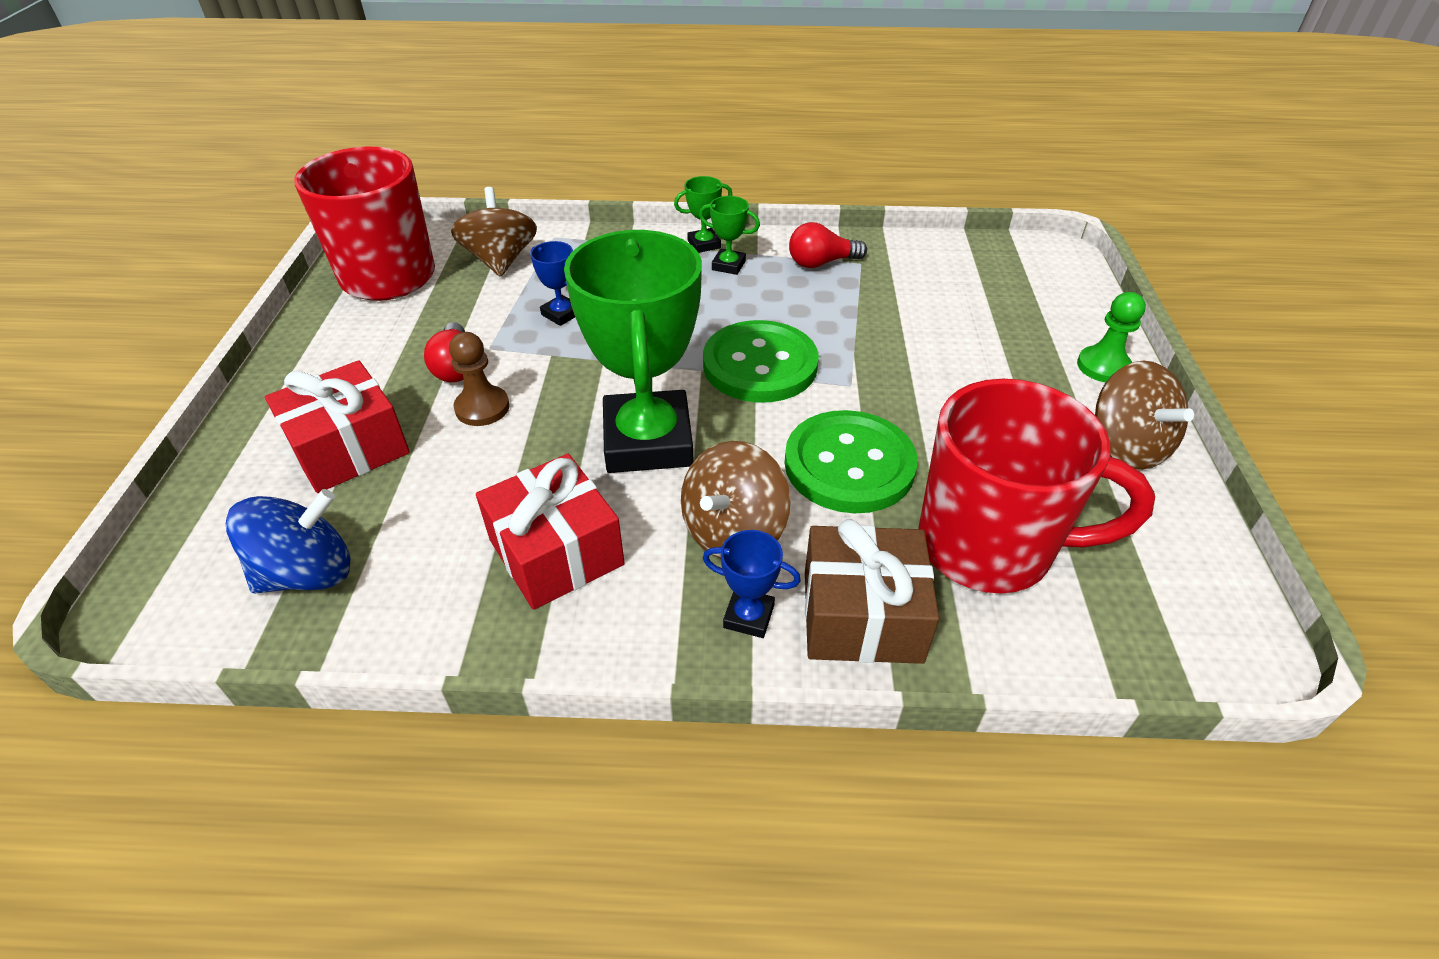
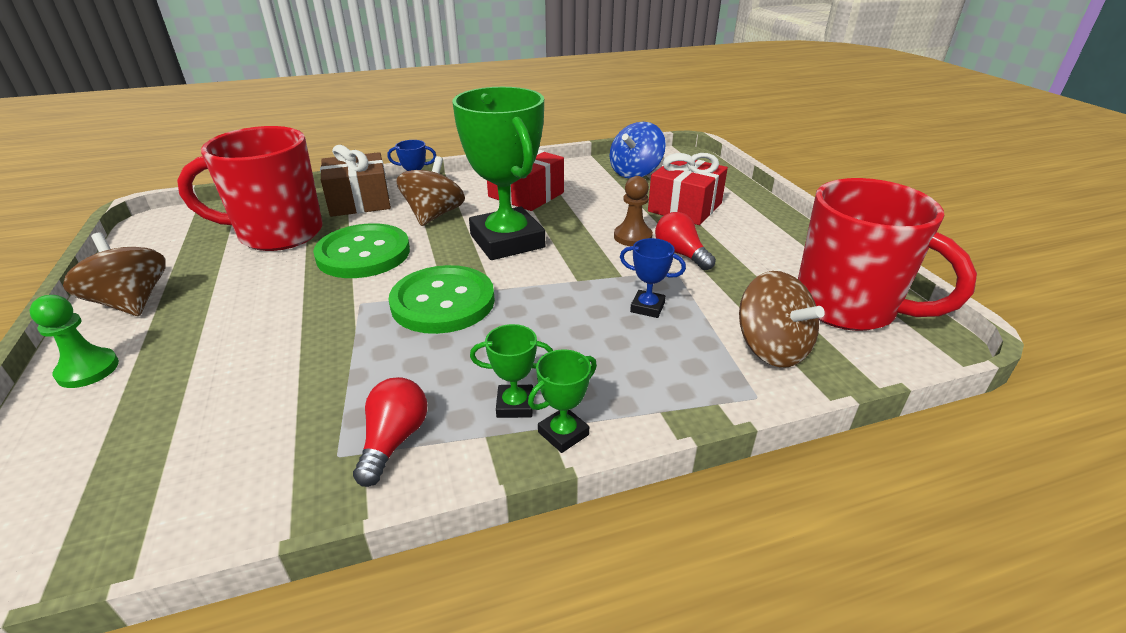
camera: 160 degrees right, 10 degrees down
red light bulb [789,222,867,268] -> red light bulb turned 45 degrees counterclockwise [353,377,427,487]

